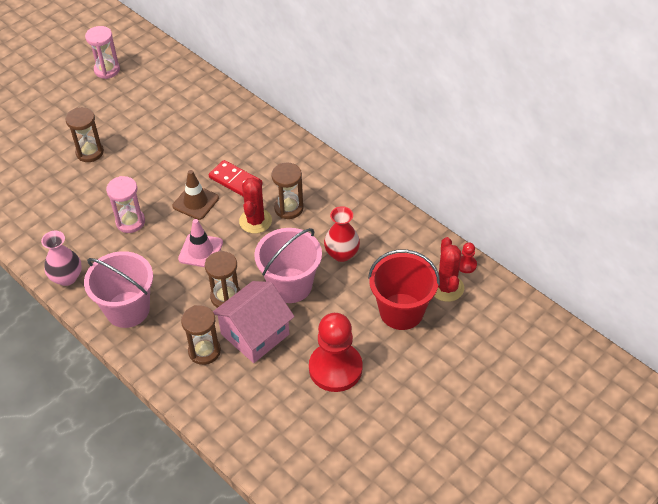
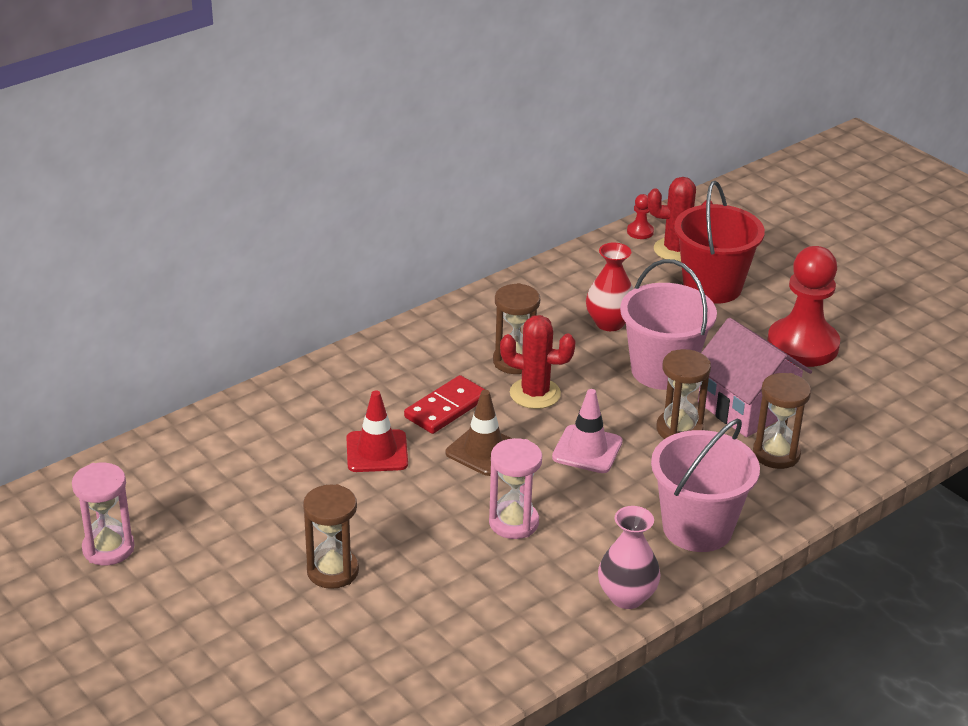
camera: 85 degrees left, 15 degrees down
none -> red traffic cone [346,390,408,472]

